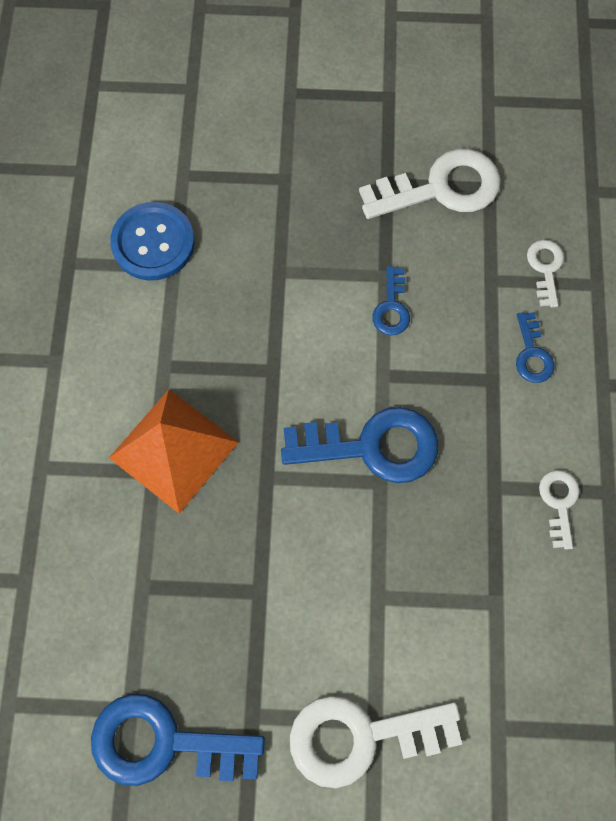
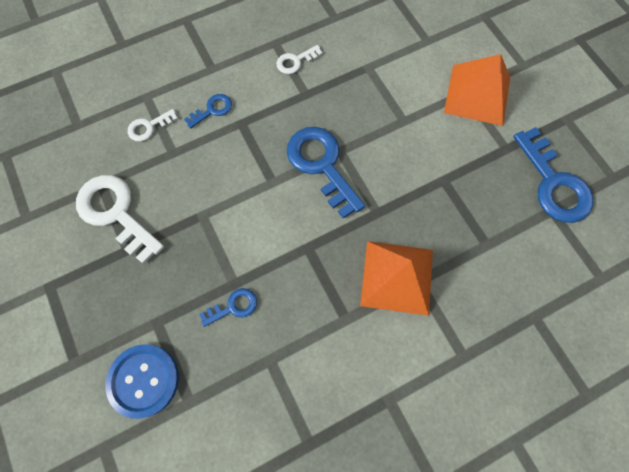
camera: 120 degrees left, 0 degrees up
blue button [110,202,195,281] -> blue button moved to [106,344,179,419]
white key [290,696,462,788] -> orange pyramid [444,54,510,126]
blue key [372,266,410,336] -> blue key moved to [199,288,257,327]

